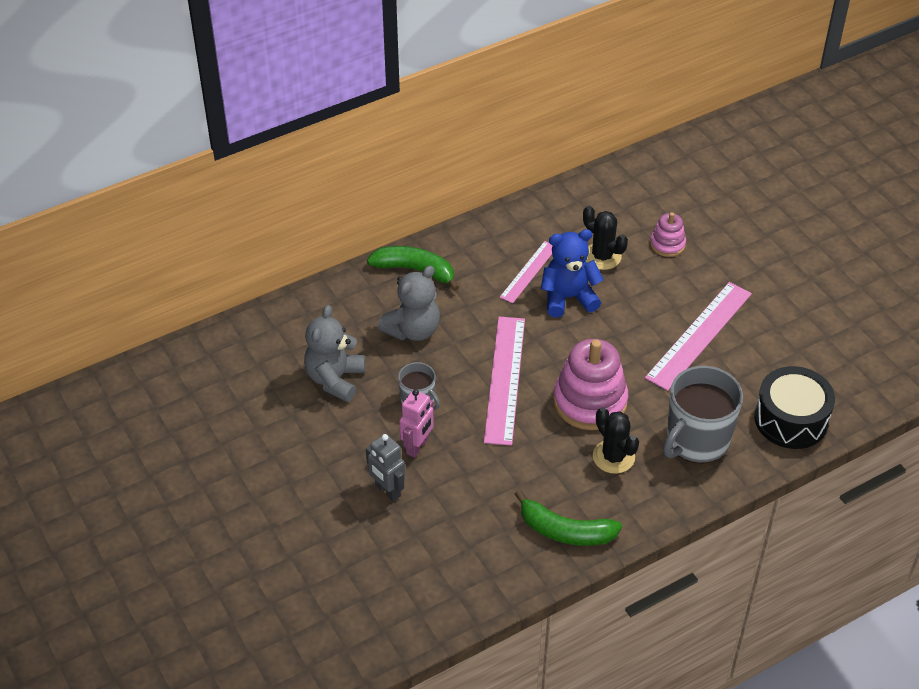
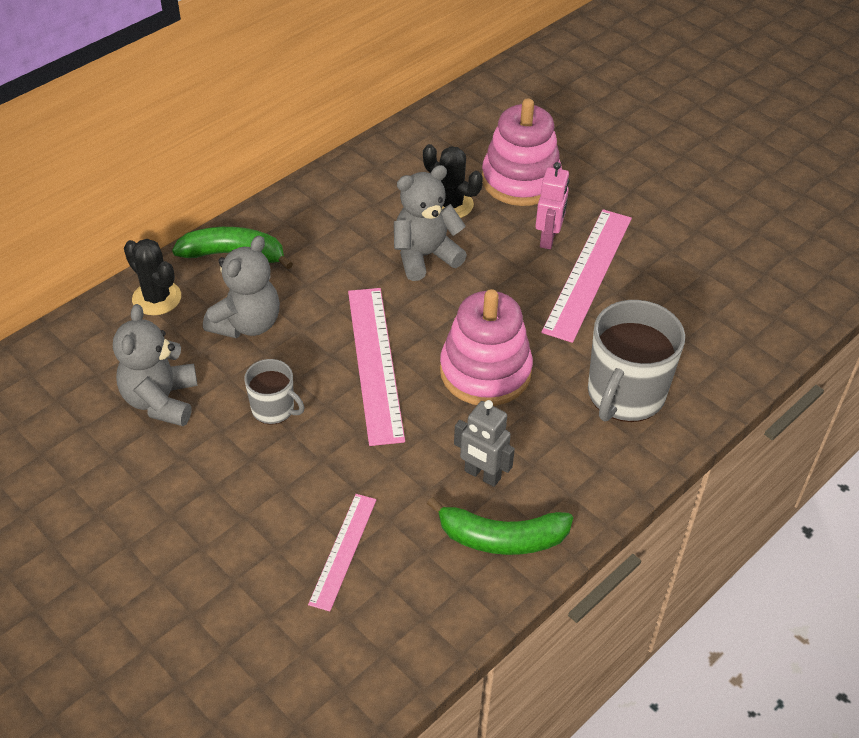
camera: 15 degrees left, 0 degrees up
grey robot [366,434,405,502] -> grey robot moved to [454,400,515,487]
pink robot [399,389,434,458] -> pink robot moved to [535,162,569,249]
pink ruler [500,241,553,303] -> pink ruler moved to [308,494,376,611]
blue teddy bear [541,229,604,318] -> grey teddy bear [394,165,467,281]
black cactus [593,407,639,474] -> black cactus moved to [124,239,181,315]
pink stacking toy [650,212,686,257] -> pink stacking toy [482,98,562,206], size x1.92
black drum [754,366,835,449] -> none

